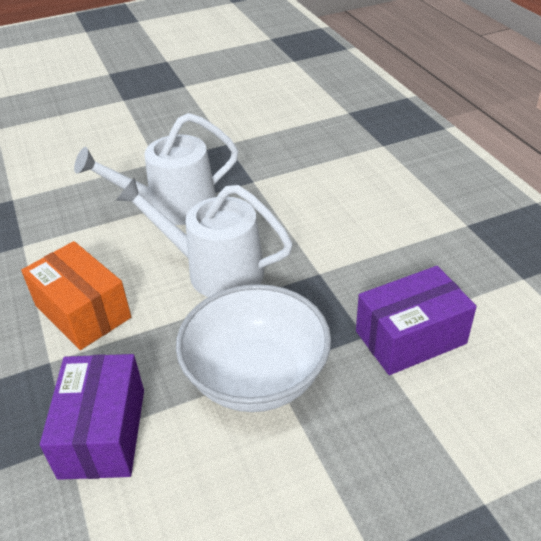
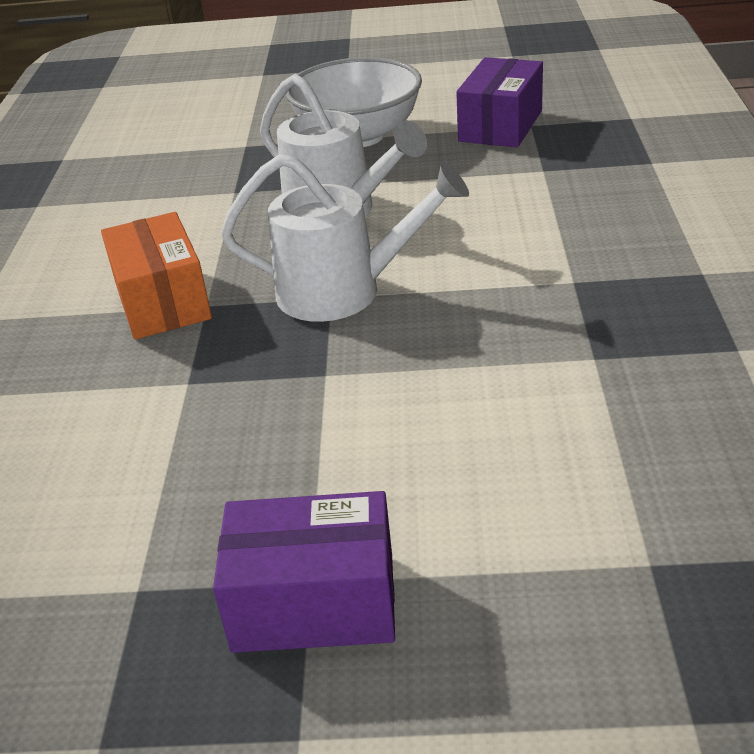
camera: 155 degrees left, 5 degrees down
orange box [21,241,131,350] -> orange box moved to [101,212,212,339]
purple box [356,266,477,375] -> purple box moved to [213,491,395,653]

